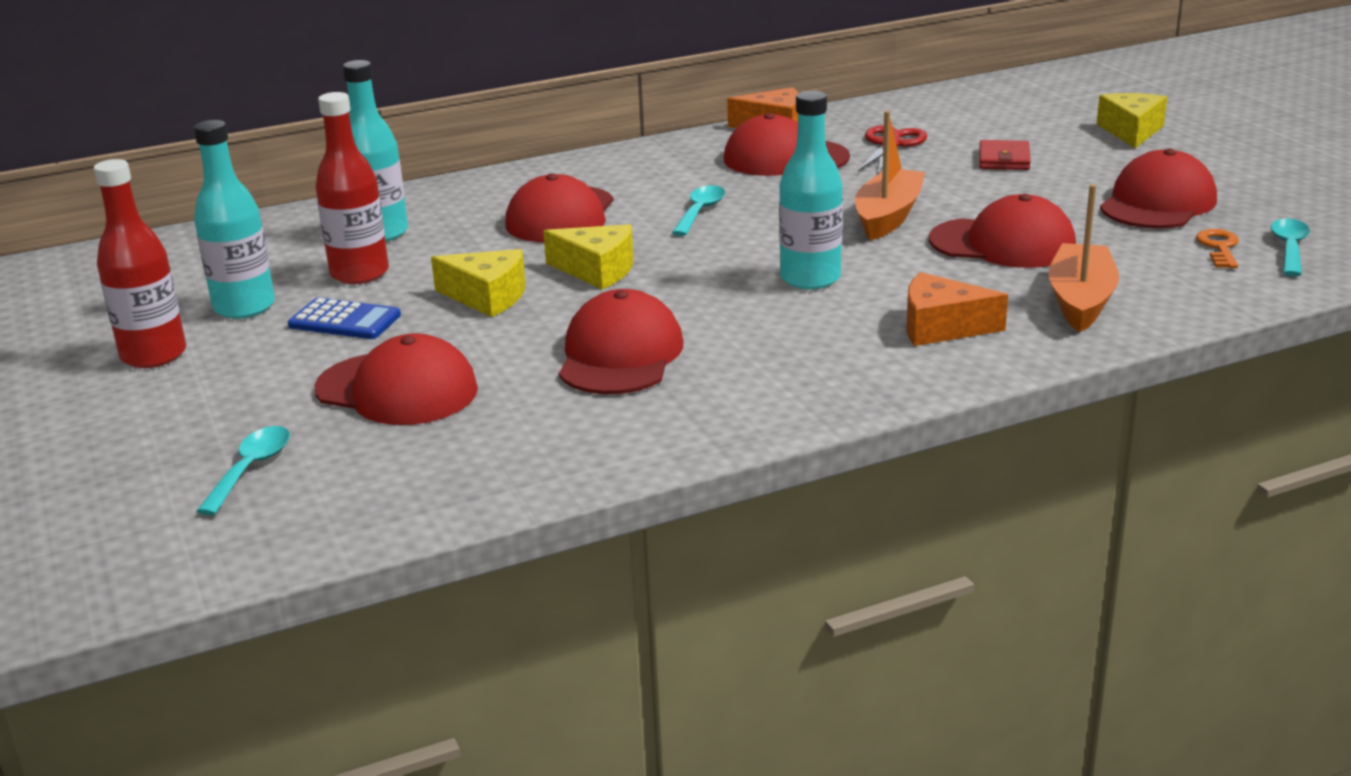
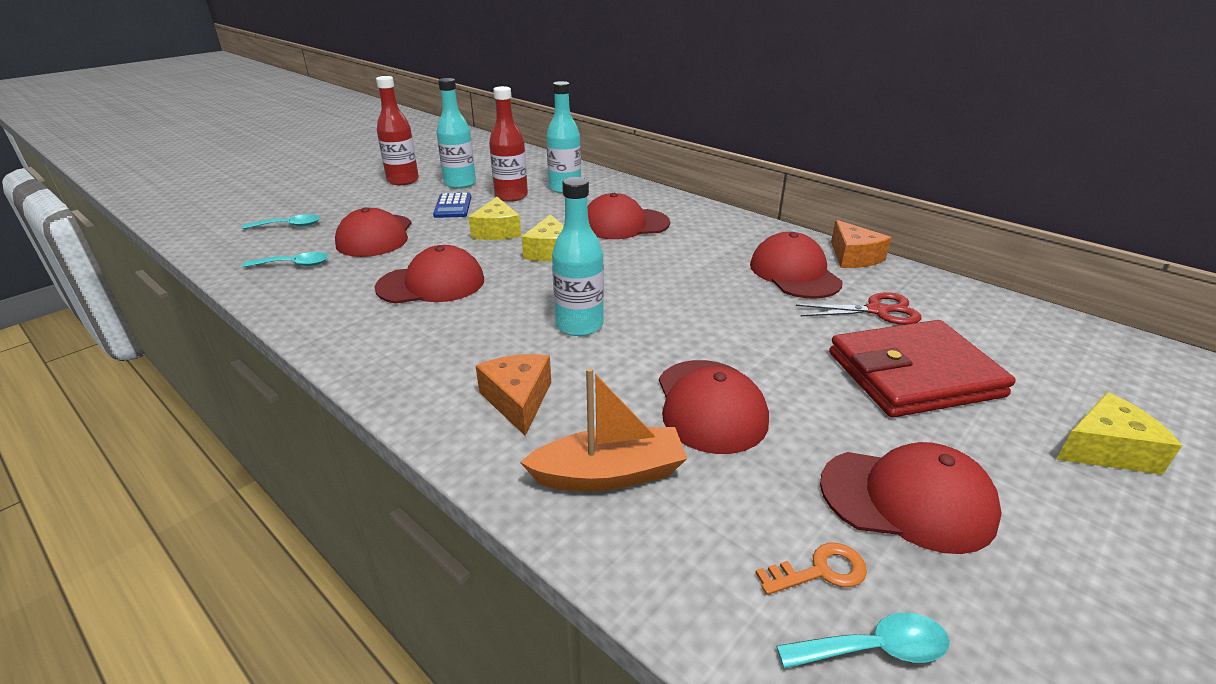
camera: 65 degrees right, 5 degrees up
turquoise spoon [672,185,725,236] -> turquoise spoon moved to [242,252,328,268]
orange boat [855,111,925,241] -> none
red wallet [979,140,1030,170] -> red wallet [829,320,1016,418], size x2.21

